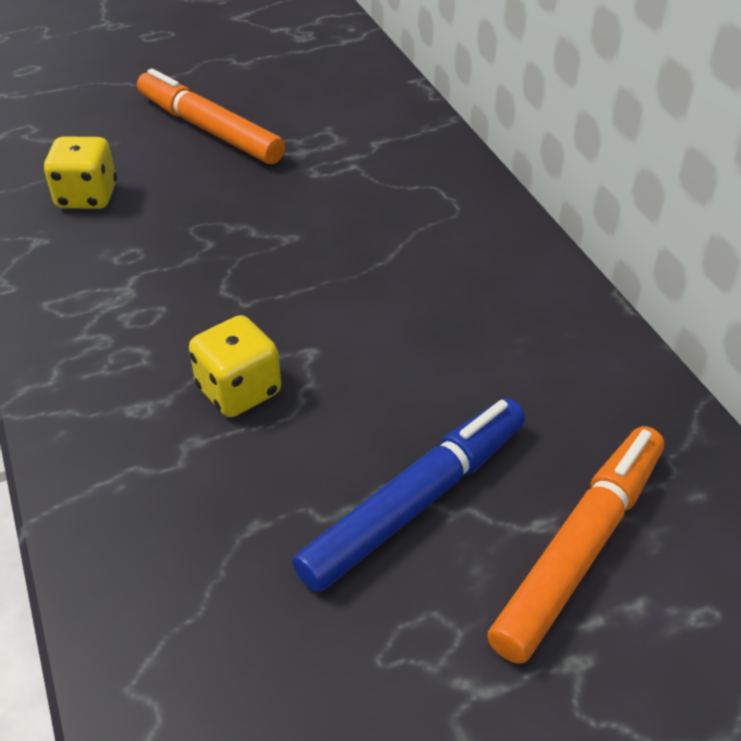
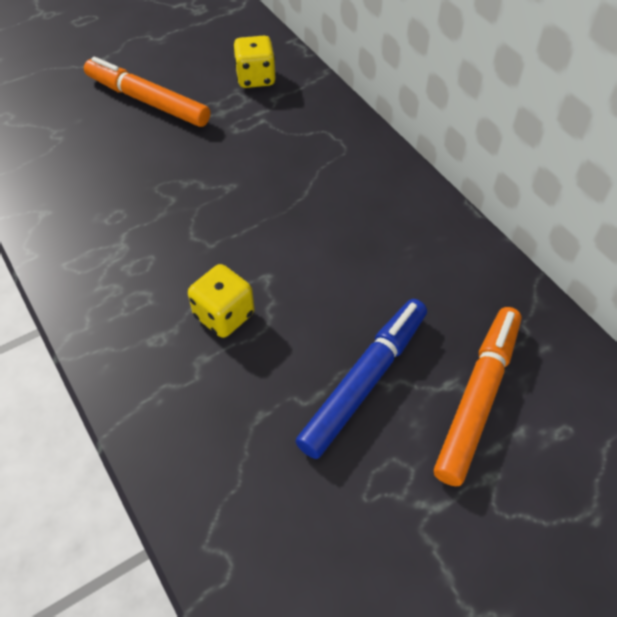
camera: 10 degrees left, 10 degrees up
yellow dice [43,136,117,209] -> yellow dice moved to [233,36,275,88]

